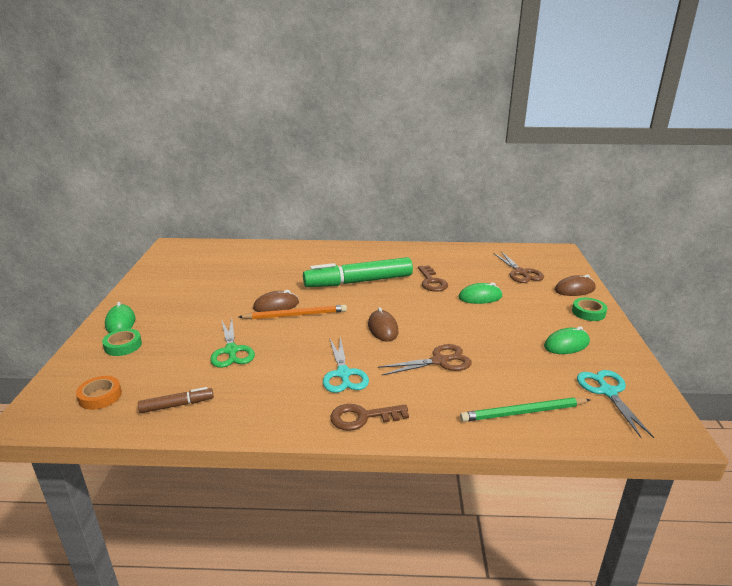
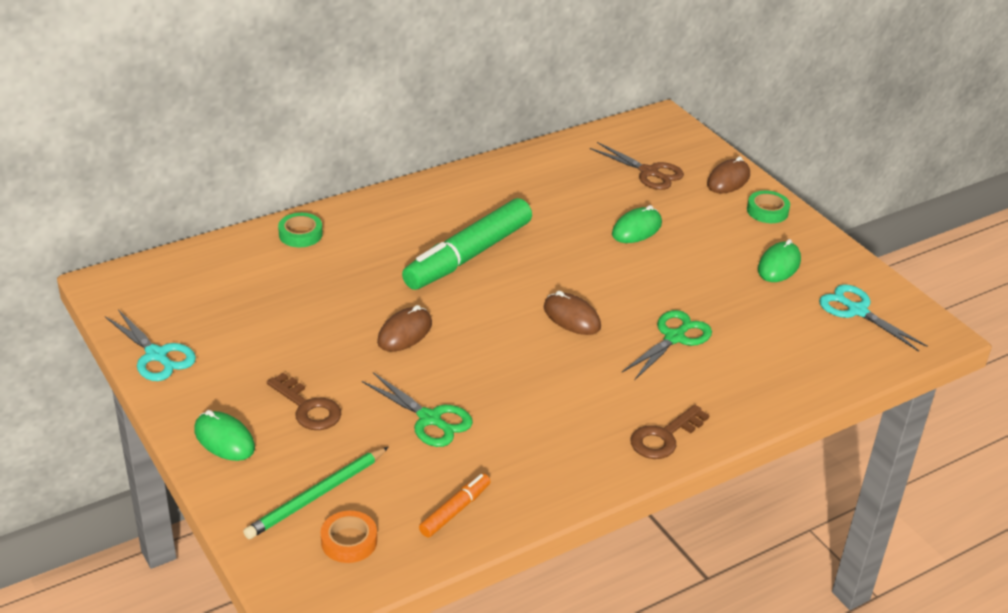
camera: 35 degrees left, 10 degrees up
green tape [102,329,142,356] -> green tape moved to [278,213,323,247]
brown marker [138,387,214,413] -> orange marker [419,473,491,537]
orange pencil [239,305,347,319] -> none
turquoise scissors [323,336,369,393] -> turquoise scissors moved to [105,309,196,381]
brown scissors [378,344,472,375] -> green scissors [622,310,712,380]
brown key [418,265,448,292] -> brown key moved to [267,373,341,430]
green pencil [460,398,590,422] -> green pencil moved to [243,447,388,539]

